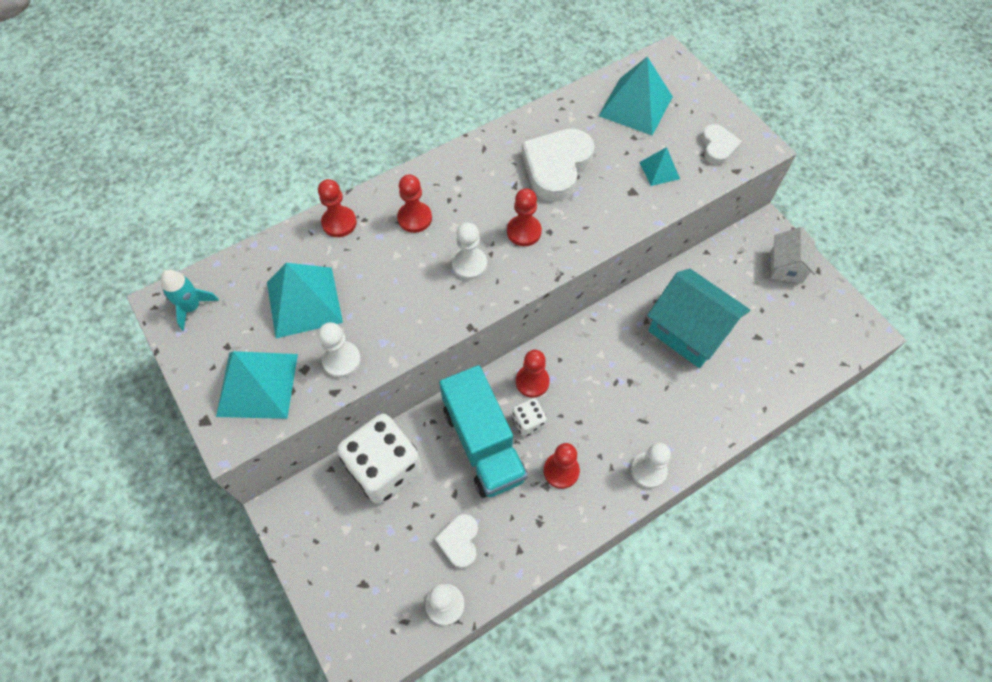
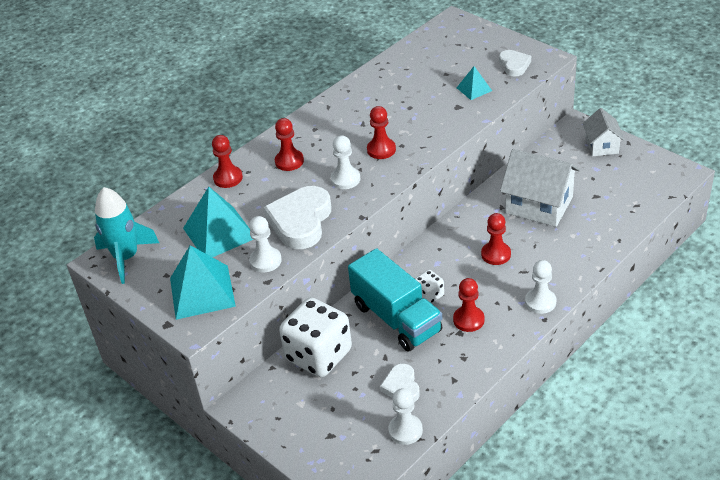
camera: 10 degrees left, 20 degrees down
turquoise rocket [161,270,219,331] -> turquoise rocket [94,187,159,284], size x1.60
red pawn [516,350,550,398] -> red pawn moved to [481,213,511,265]
white heart [521,129,595,202] -> white heart moved to [264,186,331,249]
turquoise pyramid [599,57,673,136] -> none
turquoise house [647,269,750,368] -> white house [500,149,580,227]

